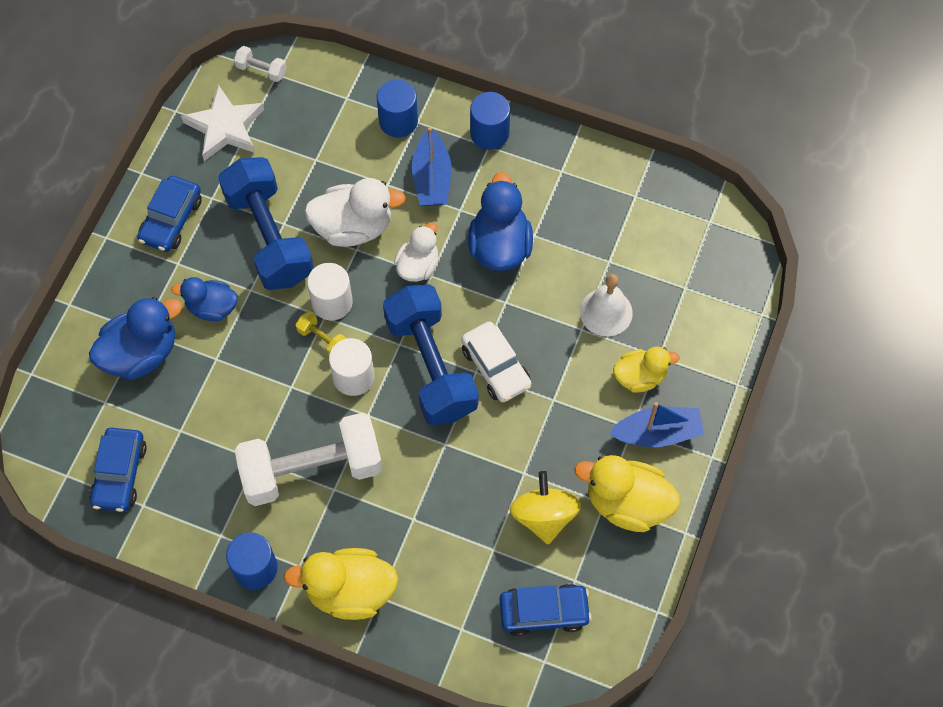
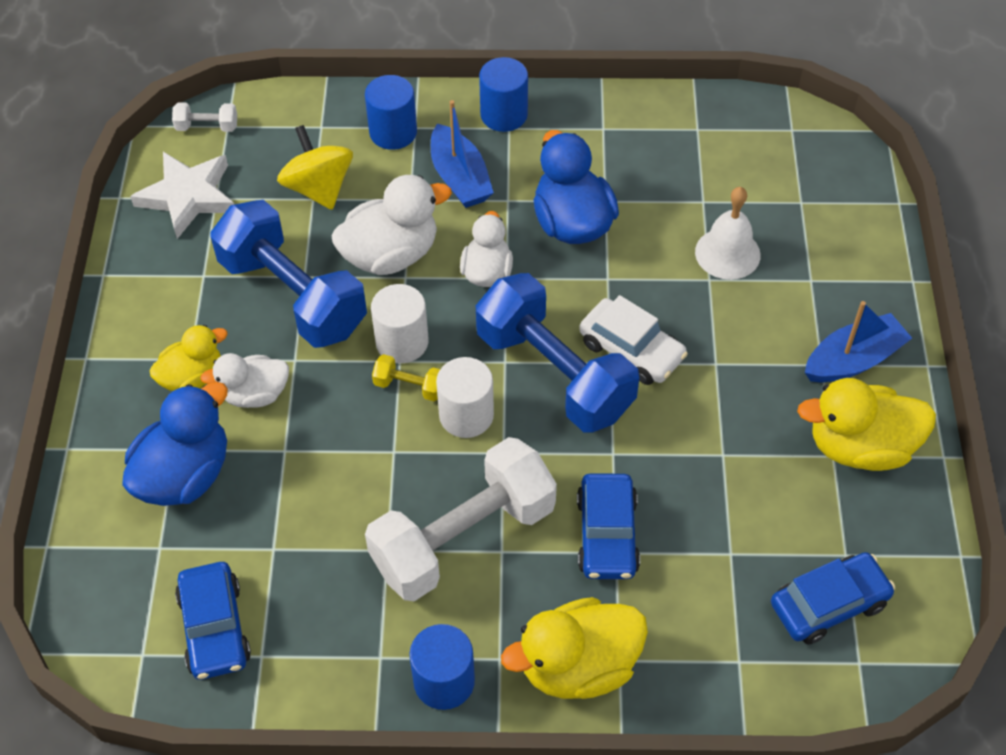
camera: 20 degrees left, 10 degrees down
blue car [137,176,202,252] -> blue car moved to [577,473,640,579]
blue duck [171,277,238,321] -> white duck [200,353,289,408]
yellow spinning top [510,471,581,545] -> yellow spinning top moved to [277,125,353,210]
yellow duck [613,346,680,393] -> yellow duck moved to [150,325,228,391]

